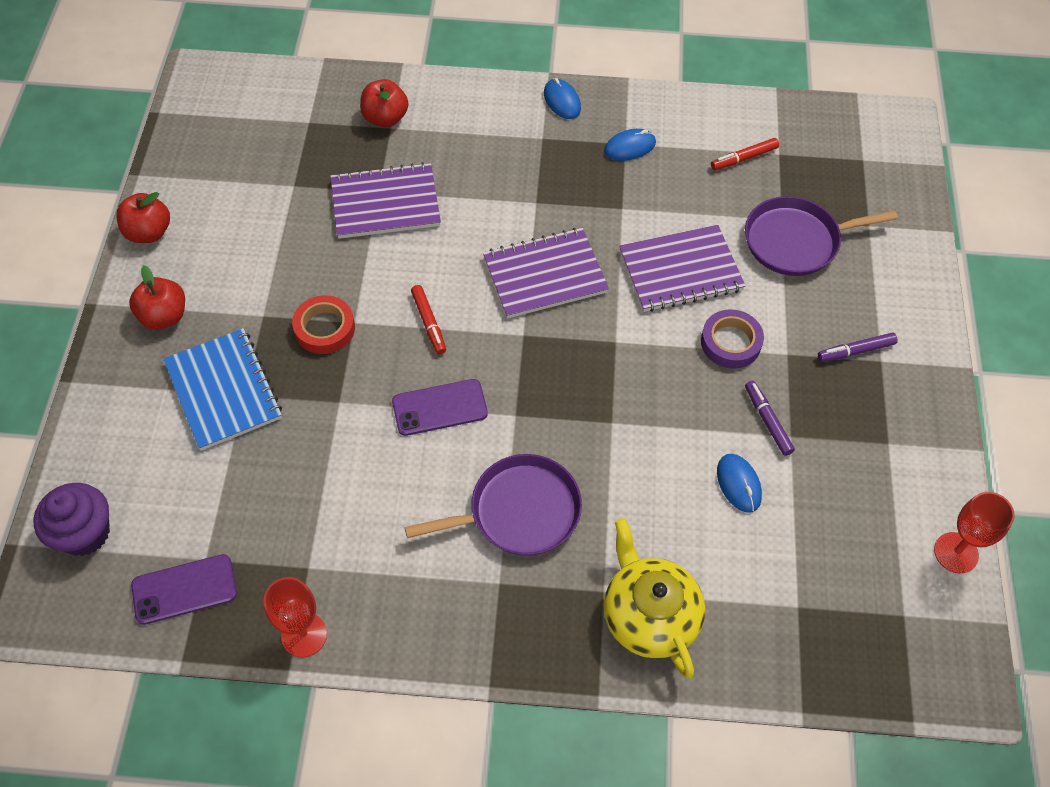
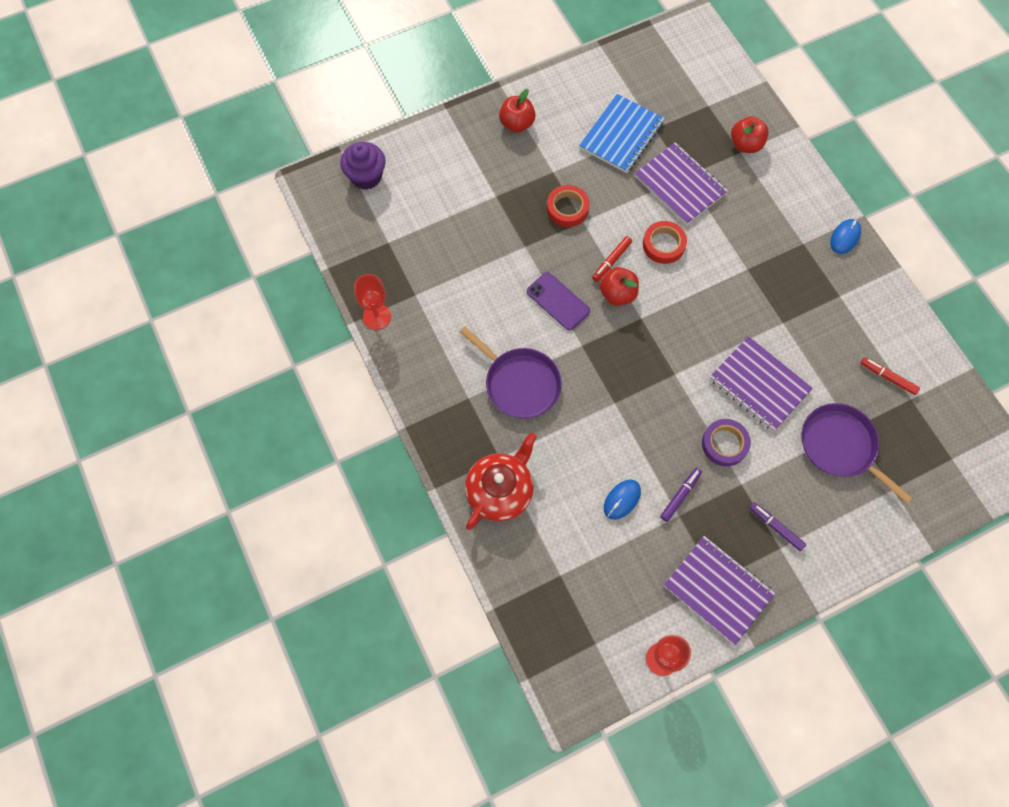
camera: 60 degrees right, 10 degrees up
red apple [117,192,170,243] -> red apple moved to [600,267,639,306]
purple phone [131,554,237,625] -> none
blue notebook [164,328,282,451] -> blue notebook moved to [579,94,665,173]
purple notebook [483,228,609,319] -> purple notebook moved to [664,536,775,645]
yellow teapot [603,518,705,678] -> red teapot [465,432,537,530]
blue mouse [604,129,656,161] -> none
none -> red tape [643,221,687,264]

